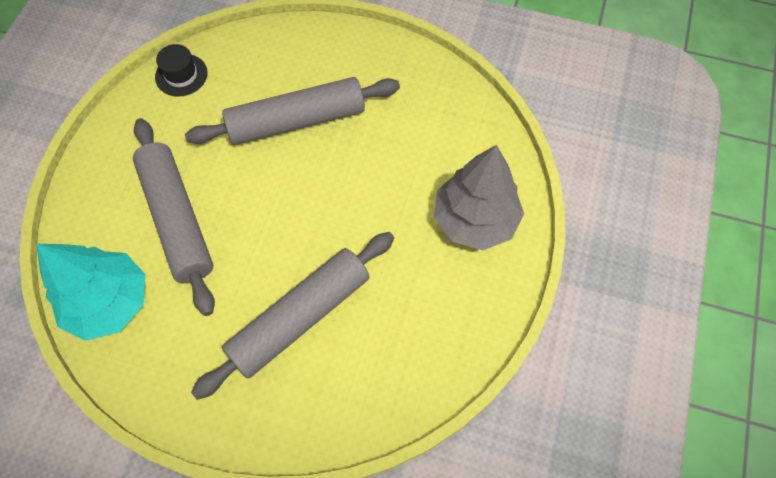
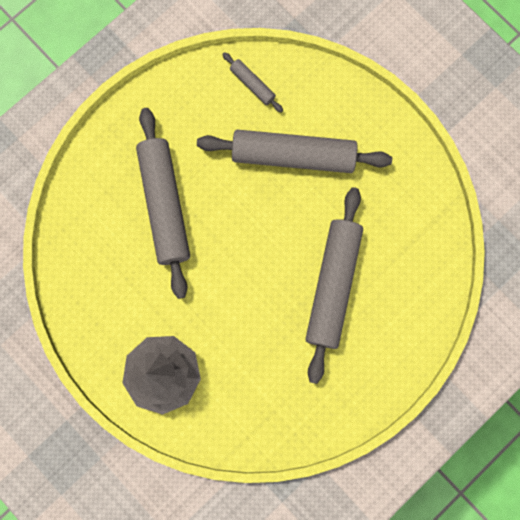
camera: 120 degrees right, 15 degrees up
turquoise tree [37,244,145,341] -> grey rolling pin [222,52,283,113]
black hat [155,44,208,97] -> none

